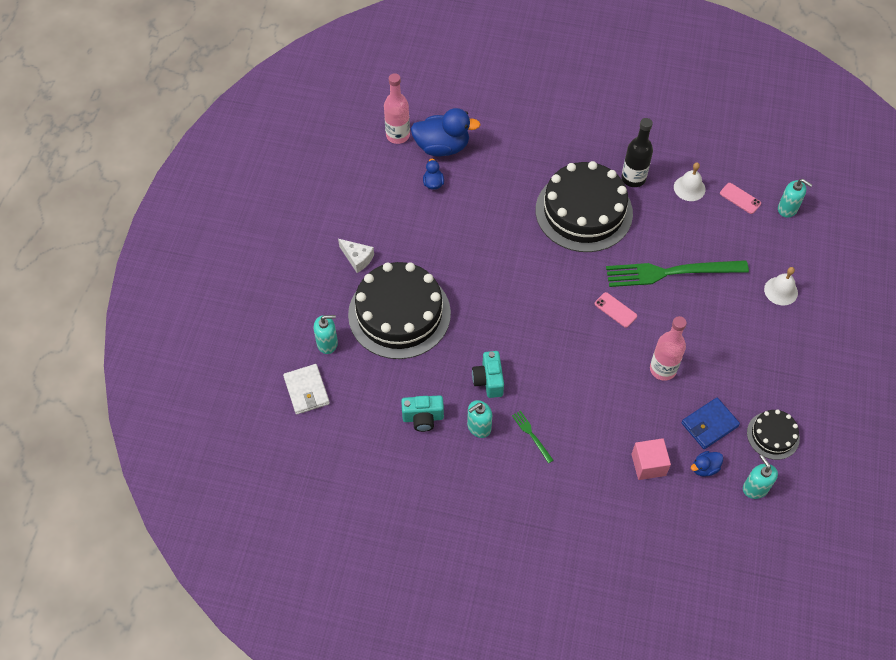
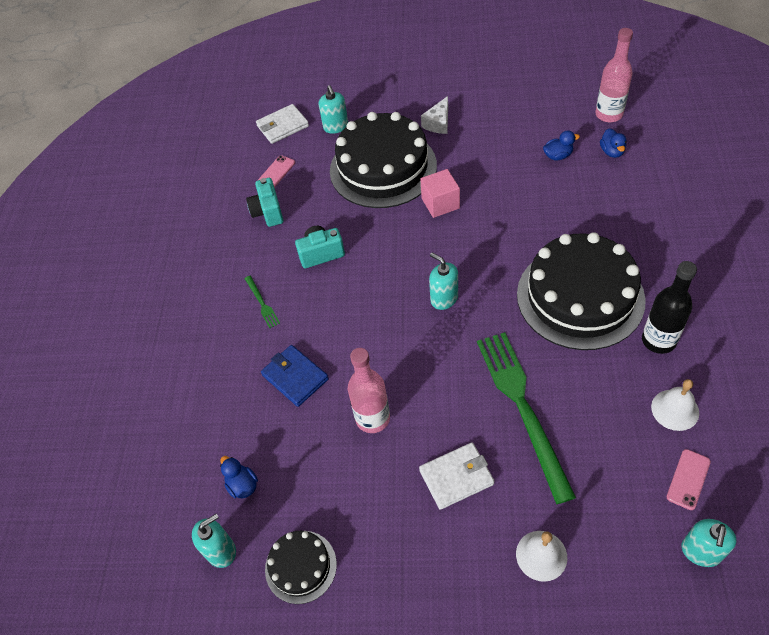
camera: 85 degrees right, 5 degrees down
blue duck [411,108,481,156] -> blue duck [600,128,626,158], size x0.47
turquoise soap dispenser [467,400,492,438] -> turquoise soap dispenser moved to [429,252,458,310]
green fork [512,410,554,463] -> green fork turned 105 degrees clockwise [245,276,280,328]
pink phone [595,292,637,328] -> pink phone moved to [258,155,295,188]
pink cube [631,438,671,480] -> pink cube moved to [420,169,460,218]
blue wallet [681,398,740,449] -> blue wallet moved to [261,345,329,407]
none -> white wallet [419,443,495,510]

